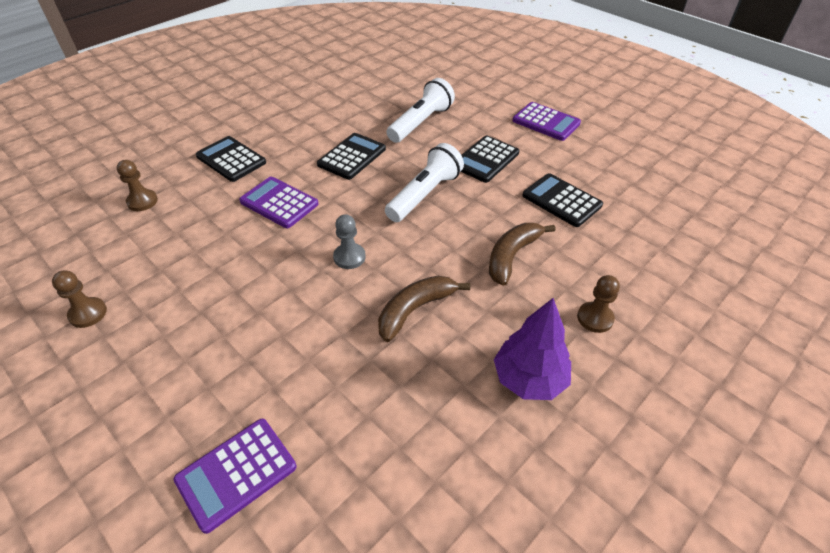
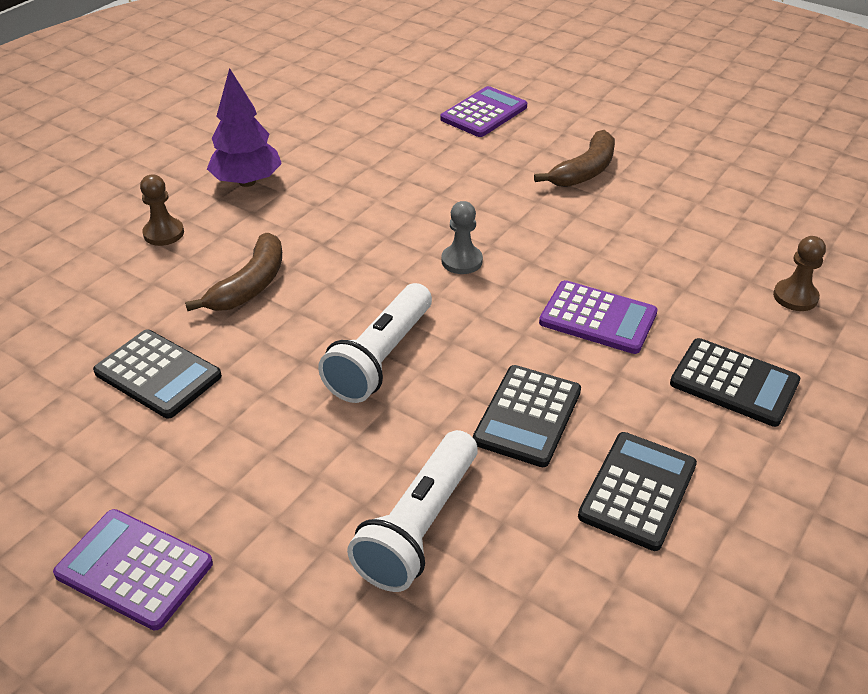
camera: 170 degrees right, 5 degrees down
brown pawn [52,270,107,328] -> none
brown banana [378,276,470,342] -> brown banana moved to [534,130,615,187]
black calculator [461,136,519,183] -> black calculator moved to [578,432,697,551]

